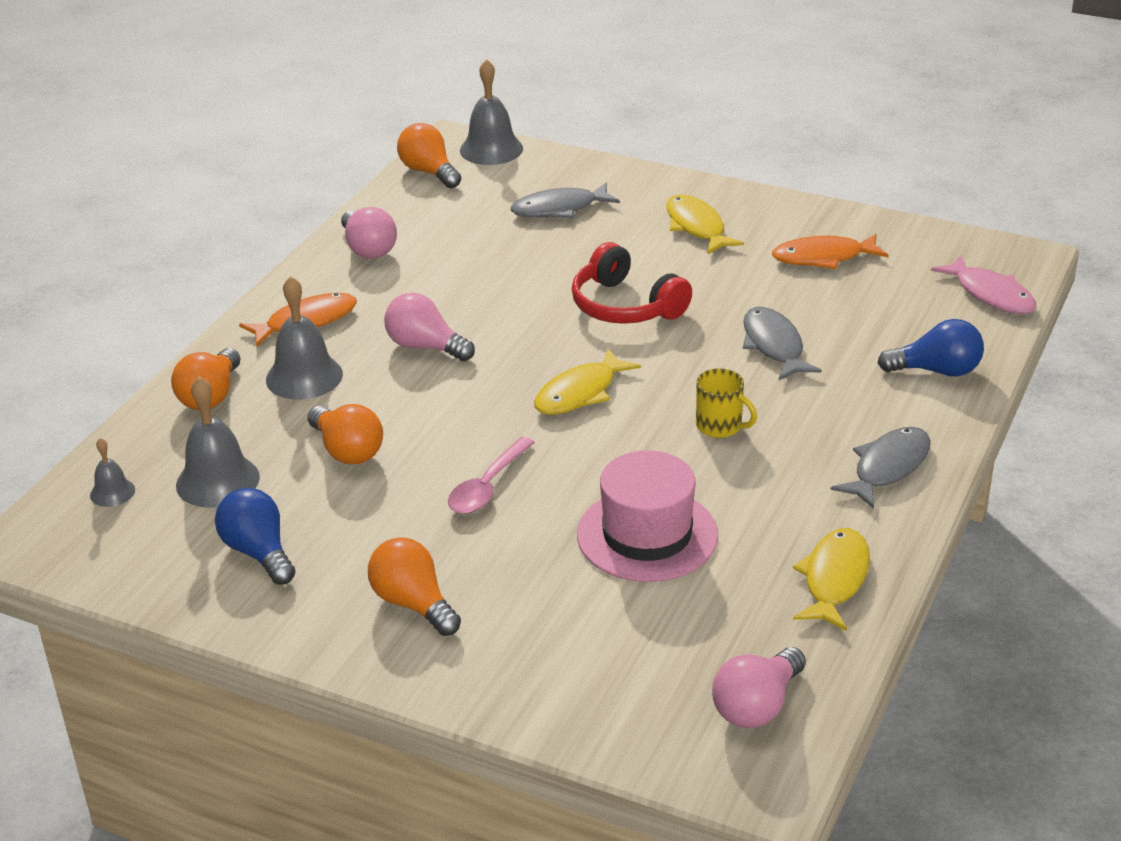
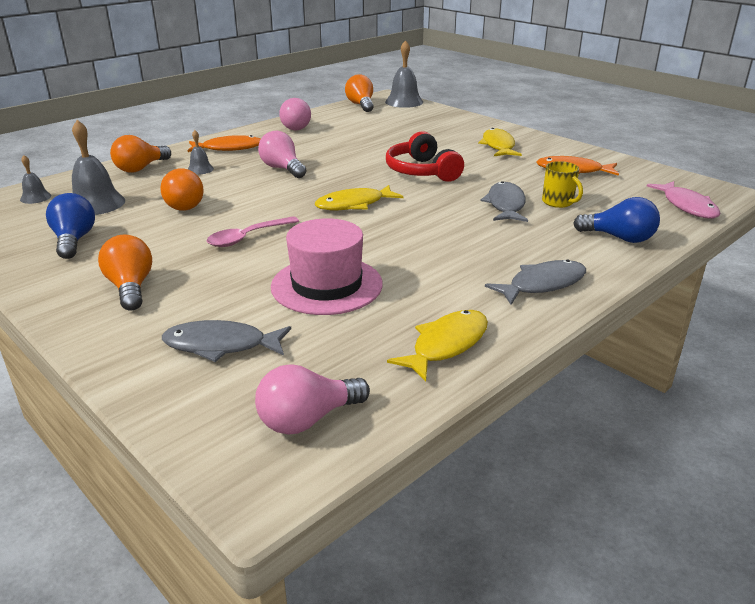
camera: 20 degrees right, 5 degrees down
grey bell [266,276,343,400] -> grey bell [188,130,214,175], size x0.53
grey fish [511,183,620,218] -> grey fish moved to [162,320,291,362]
yellow mug [696,368,757,438] -> yellow mug moved to [542,161,583,208]

